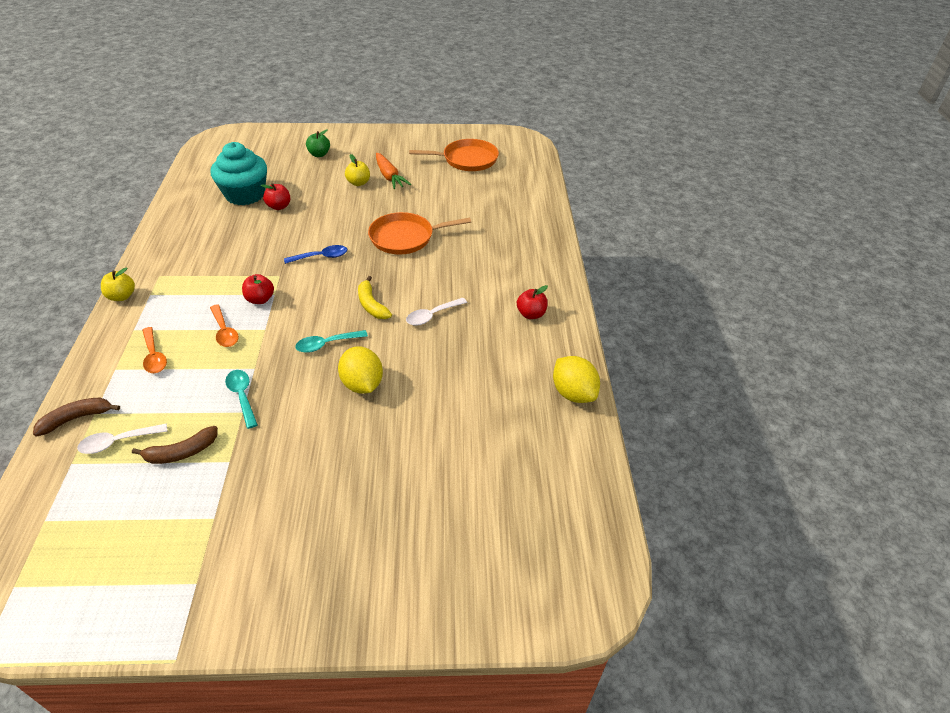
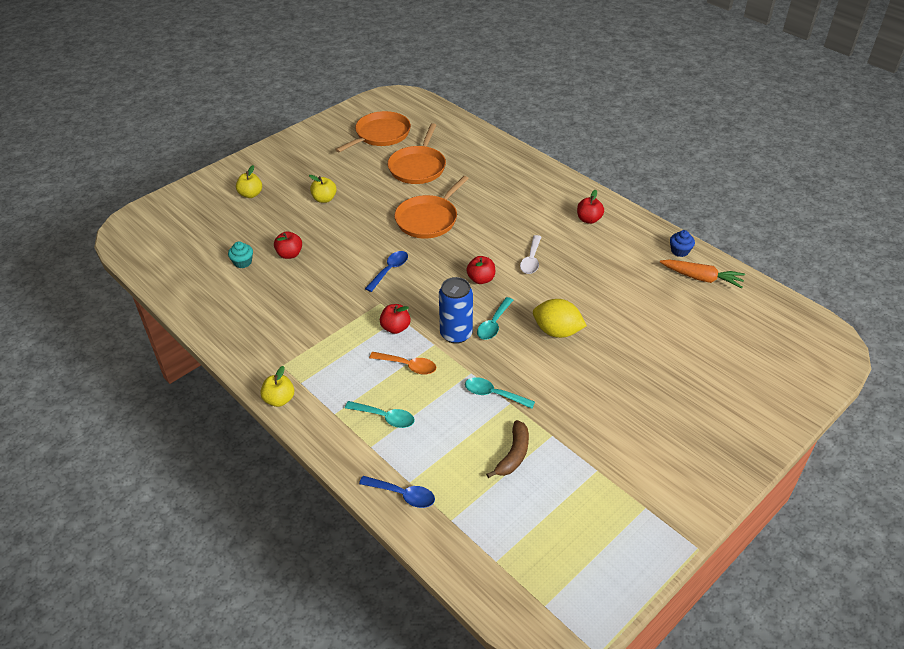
camera: 40 degrees left, 0 degrees up
brown banana [33,398,120,436] -> blue spoon [359,476,435,508]
white spoon [77,423,167,454] -> none
orange spoon [142,327,167,373] -> turquoise spoon [345,401,415,428]
turquoise cupcake [211,142,267,205] -> turquoise cupcake [228,241,253,268], size x0.42
green apple [306,129,330,157] -> yellow apple [236,165,262,198]
yellow banana [358,276,392,319] -> red apple [466,256,495,284]
orange carrot [376,153,411,189] -> orange carrot moved to [660,259,745,288]
yellow lemon [553,356,600,403] -> blue cupcake [670,230,695,257]
none -> orange pan [388,123,446,184]
none -> blue can [439,277,473,344]

